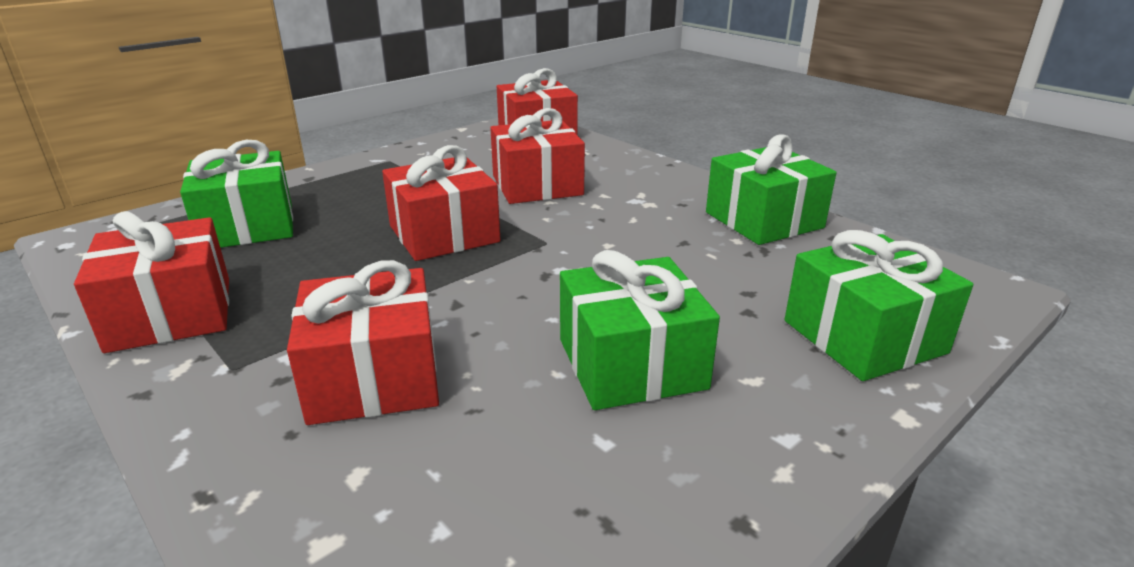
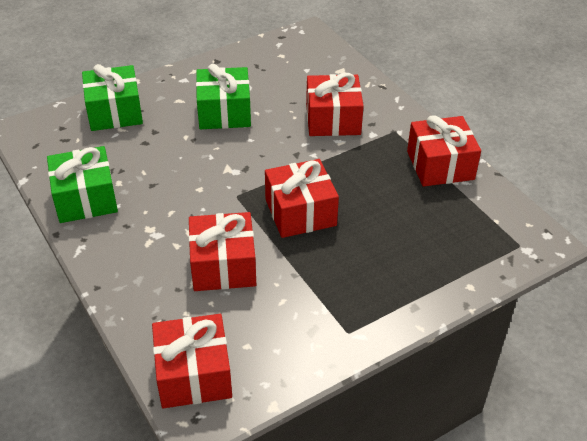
camera: 170 degrees left, 15 degrees up
green gift [180,140,293,248] -> none

